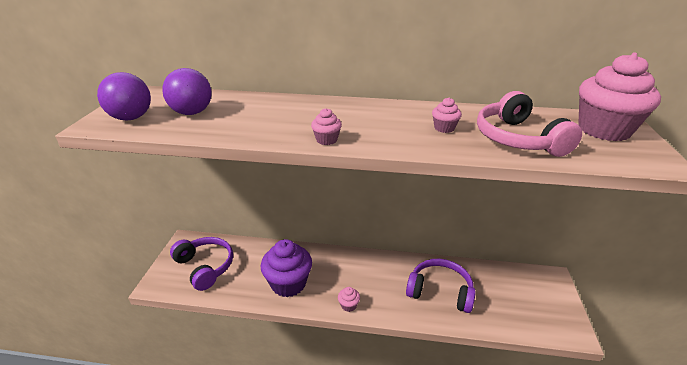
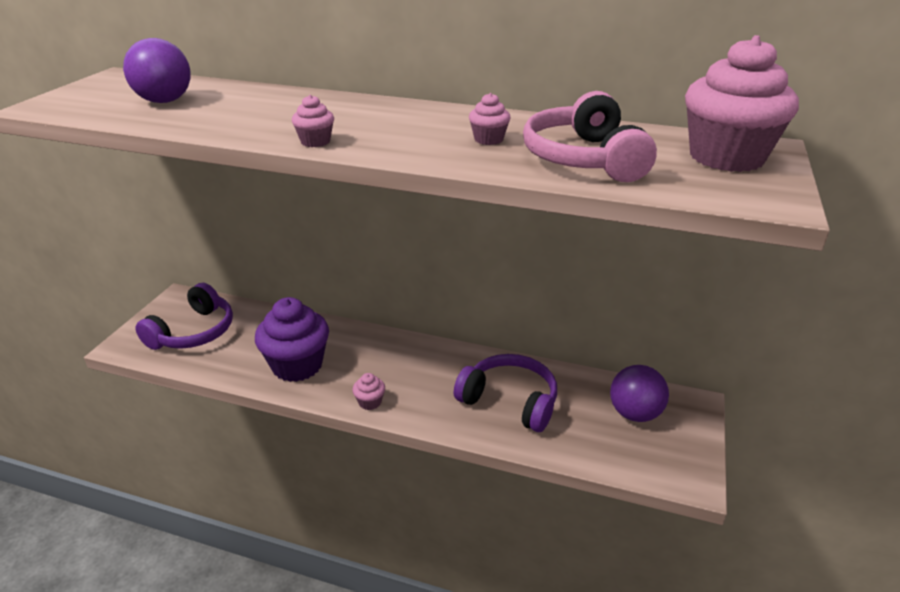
camera: 10 degrees right, 0 degrees up
purple ball [97,72,151,121] -> purple ball moved to [610,365,669,422]
purple headphones [170,237,233,291] -> purple headphones turned 60 degrees clockwise [135,283,233,350]

